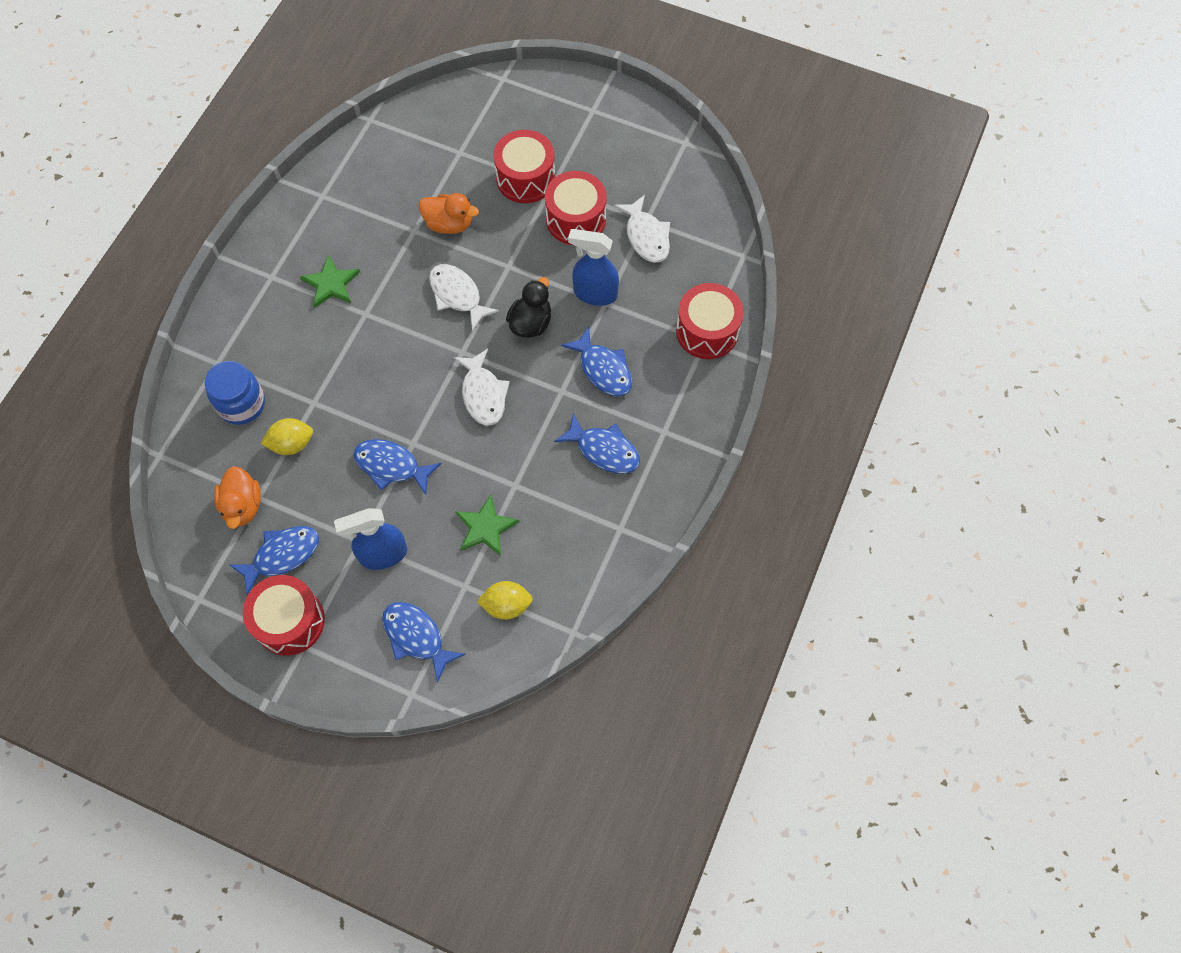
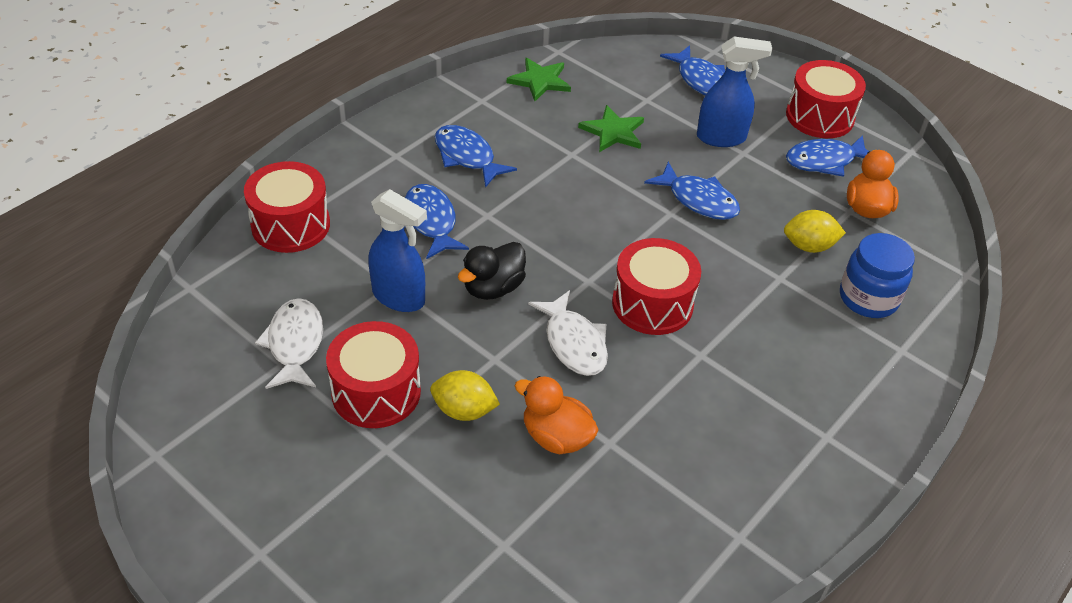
camera: 165 degrees left, 20 degrees down
green star [300,255,360,308] -> green star moved to [507,58,571,101]
white fish [454,349,510,426] -> none
yellow lemon [477,581,533,620] -> yellow lemon moved to [430,370,500,421]
red drum [493,130,555,203] -> red drum moved to [612,238,701,335]

